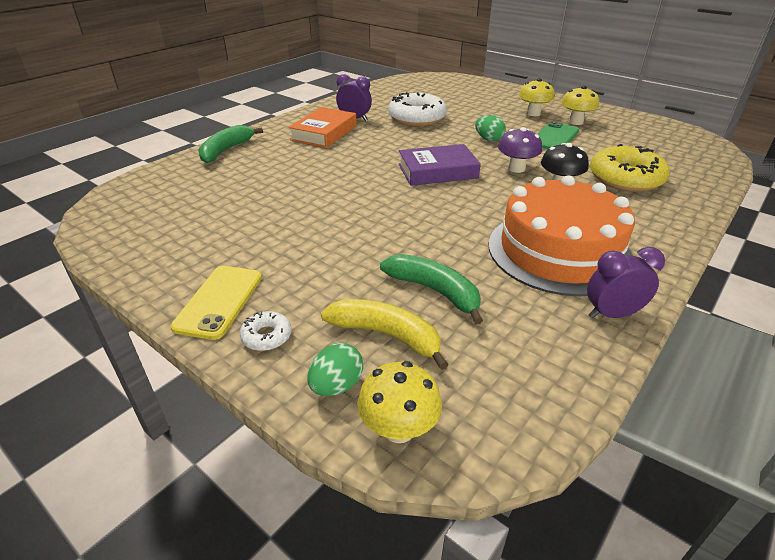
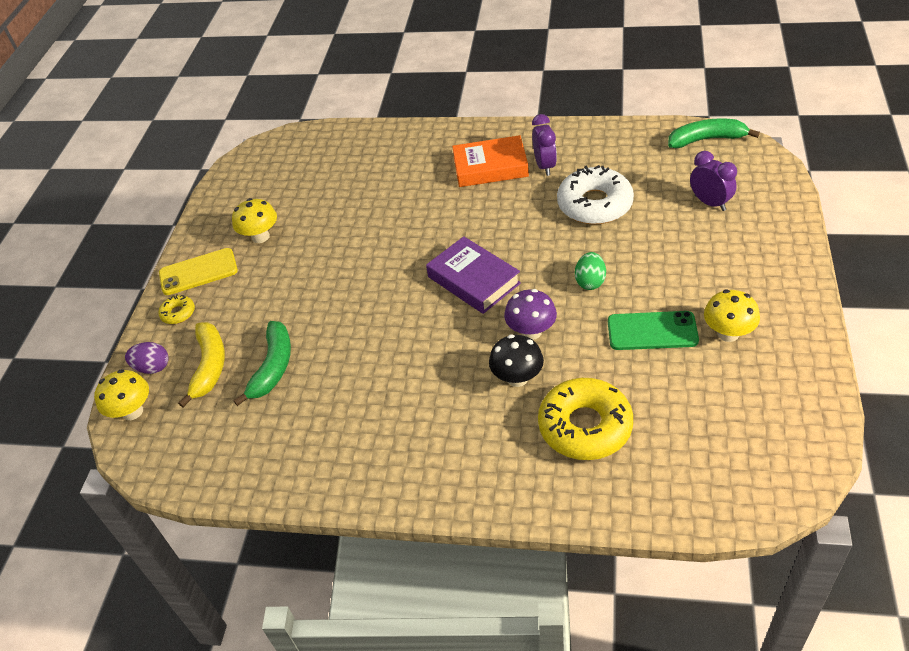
camera: 65 degrees right, 10 degrees up
green banana [198,125,263,163] -> green banana moved to [668,118,760,148]
white donut [240,311,292,351] -> yellow donut [159,294,195,324]
green egg [307,343,363,396] -> purple egg [125,342,169,374]
orange cake [489,175,635,297] -> none
yellow mushroom [519,78,554,116] -> yellow mushroom moved to [232,198,277,243]
purple clock [587,247,665,318] -> purple clock moved to [690,151,737,211]

